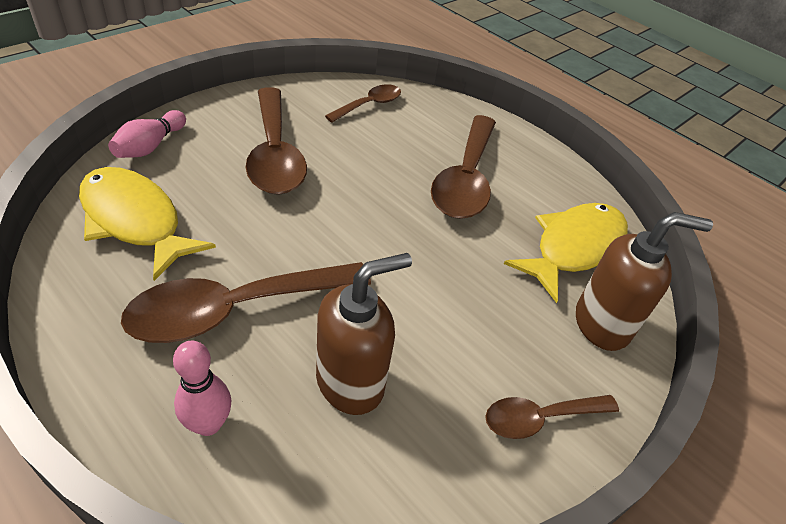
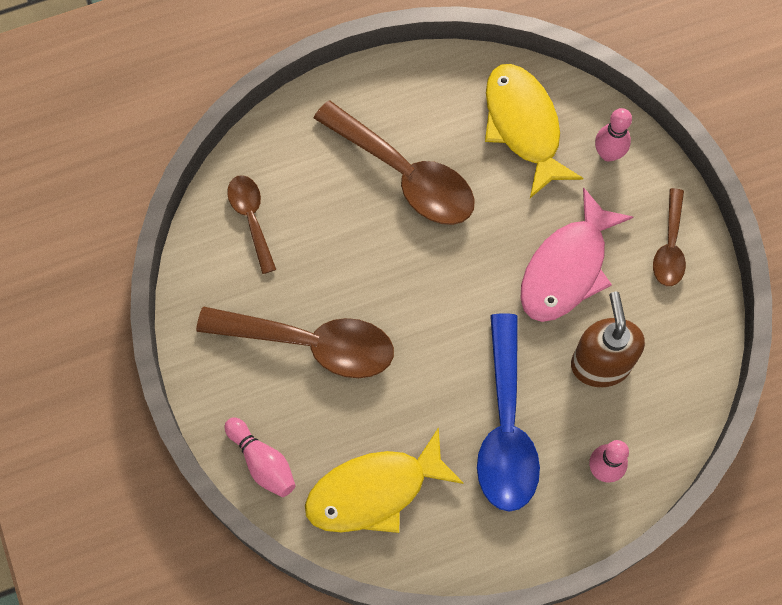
camera: 60 degrees left, 25 degrees up
brown spoon [121,262,371,343] -> blue spoon [477,313,540,512]
brown soap dispenser [576,212,713,351] -> pink bowling pin [595,108,632,162]
none -> pink fish [520,187,633,322]

